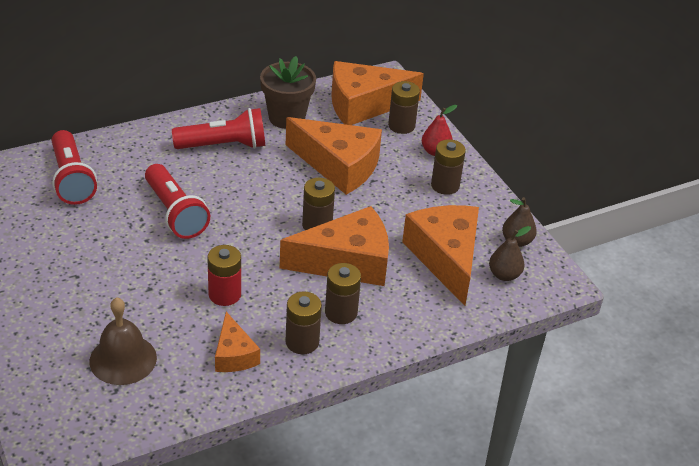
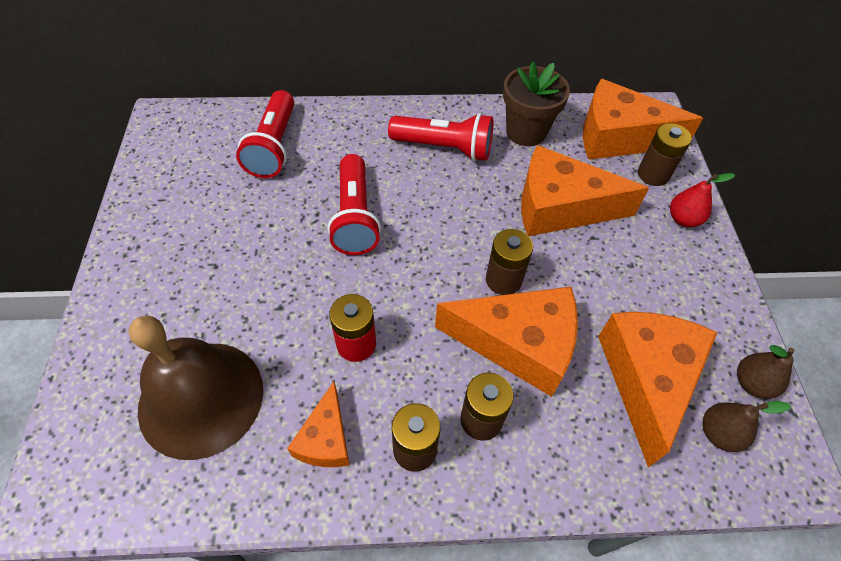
camera: 25 degrees right, 15 degrees up
brown bell [90,297,157,385] -> brown bell [129,315,263,460], size x1.52
orange cheese [286,117,382,195] -> orange cheese turned 135 degrees clockwise [521,145,649,236]
brown battery [431,139,466,195] -> none

